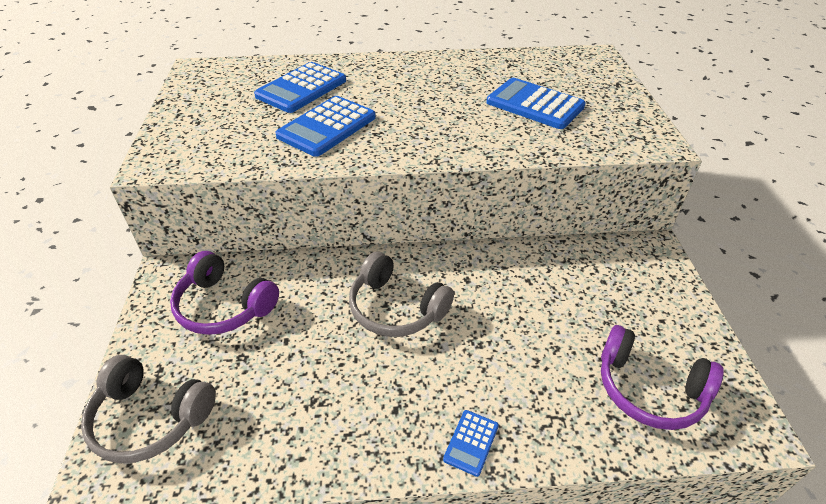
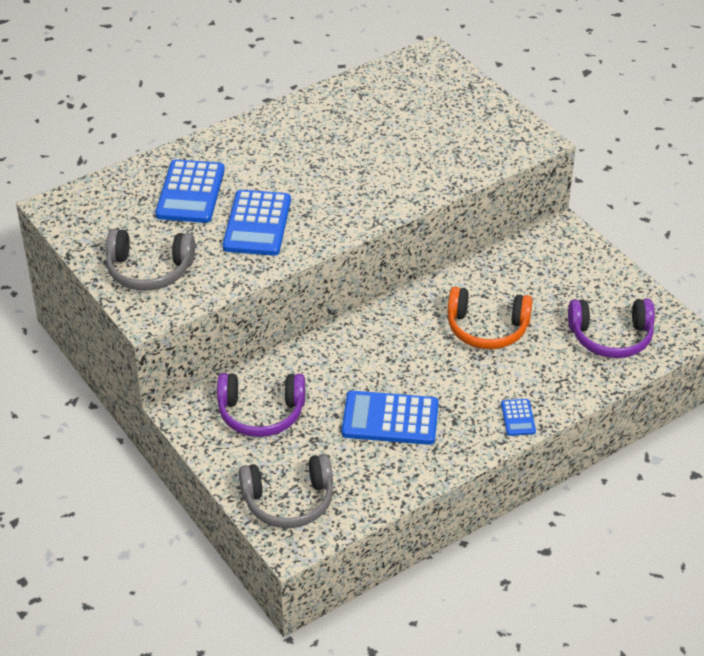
camera: 30 degrees left, 0 degrees up
grey headphones [349,252,454,337] -> grey headphones moved to [106,229,195,291]
blue calculator [486,78,586,129] -> blue calculator moved to [342,391,439,445]
none -> orange headphones [447,287,533,349]

